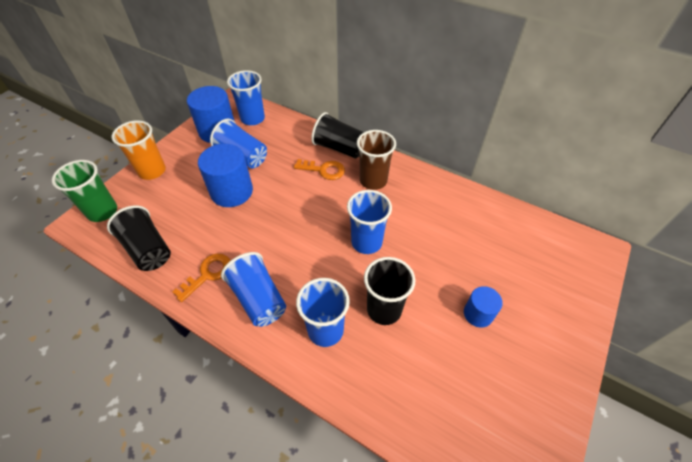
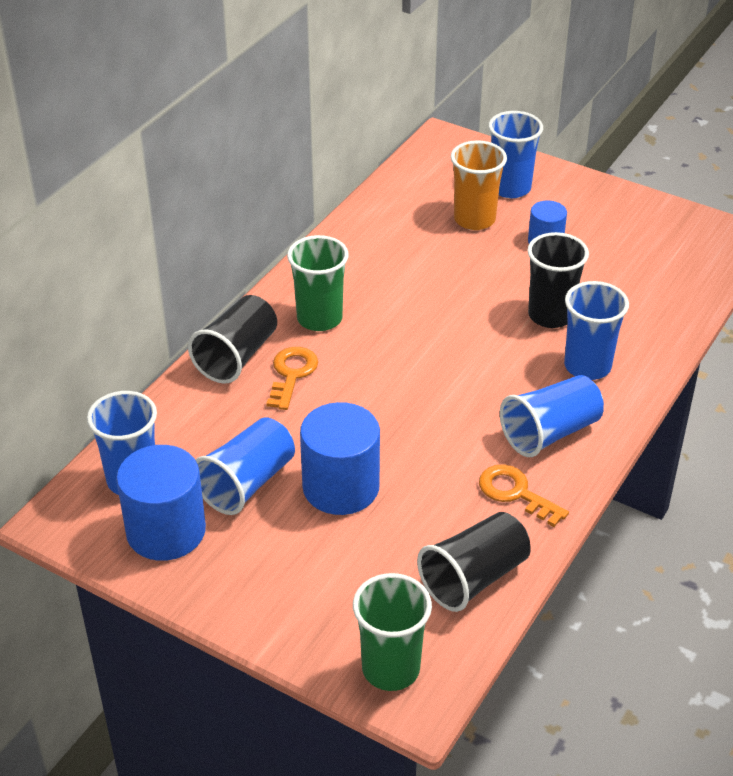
camera: 90 degrees left, 10 degrees down
orange cup [112,120,166,180] -> orange cup moved to [451,140,507,230]
blue cup [347,190,392,254] -> blue cup moved to [489,111,543,198]
brown cup [357,130,396,190] -> green cup [287,235,349,331]

